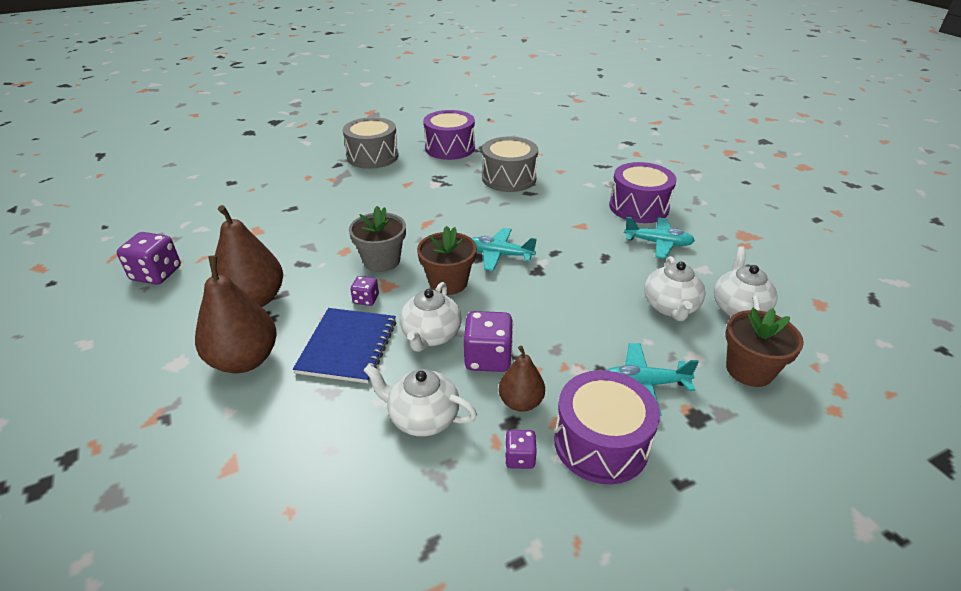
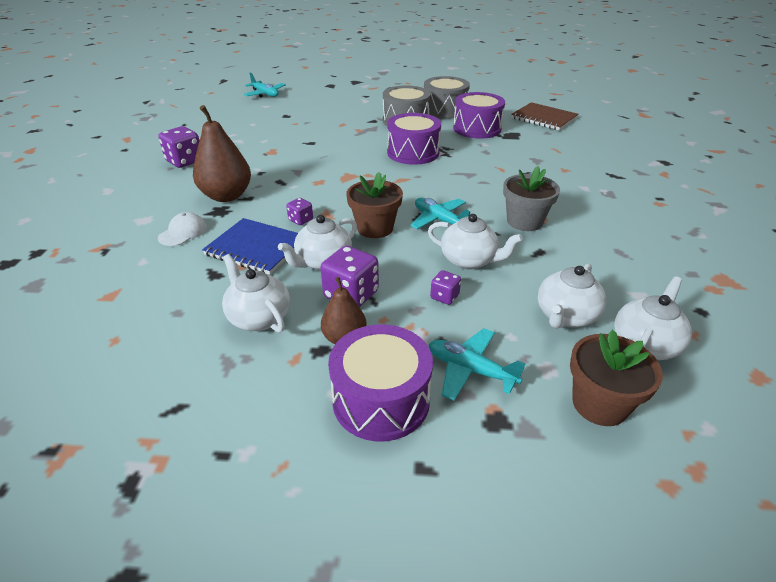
camera: 30 degrees right, 0 degrees up
brown pear [195,256,277,373] -> white cap [158,212,207,246]
blue notebook [293,308,396,383] -> blue notebook turned 75 degrees clockwise [202,218,298,275]
grey flower pot [349,206,406,272] -> grey flower pot moved to [503,166,560,231]
grey drum [482,137,538,192] -> grey drum moved to [424,76,470,119]
purple dice [505,430,537,469] -> purple dice moved to [430,270,461,305]
purple drum [609,162,676,223] -> purple drum moved to [387,113,441,165]
turquoise plane [624,217,695,259] -> turquoise plane moved to [244,73,286,98]
none -> white teapot [428,214,523,270]
none -> brown notebook [511,102,579,130]

